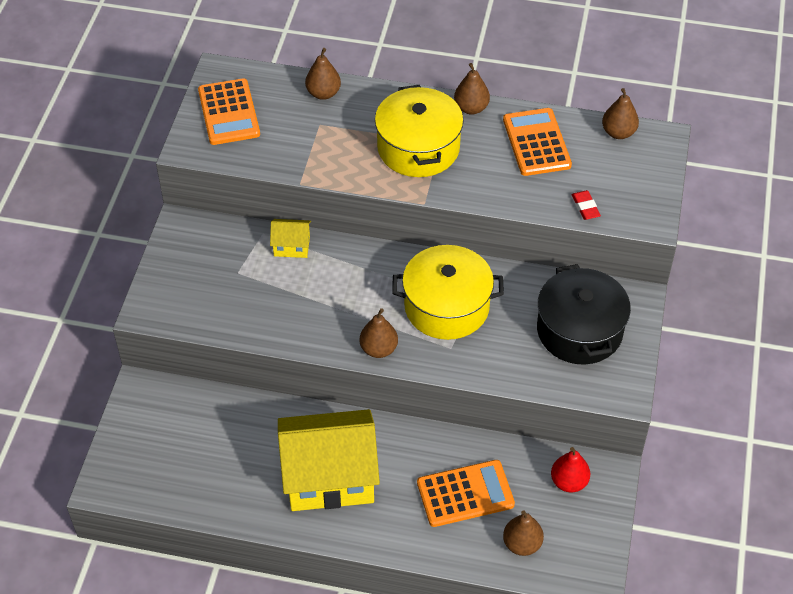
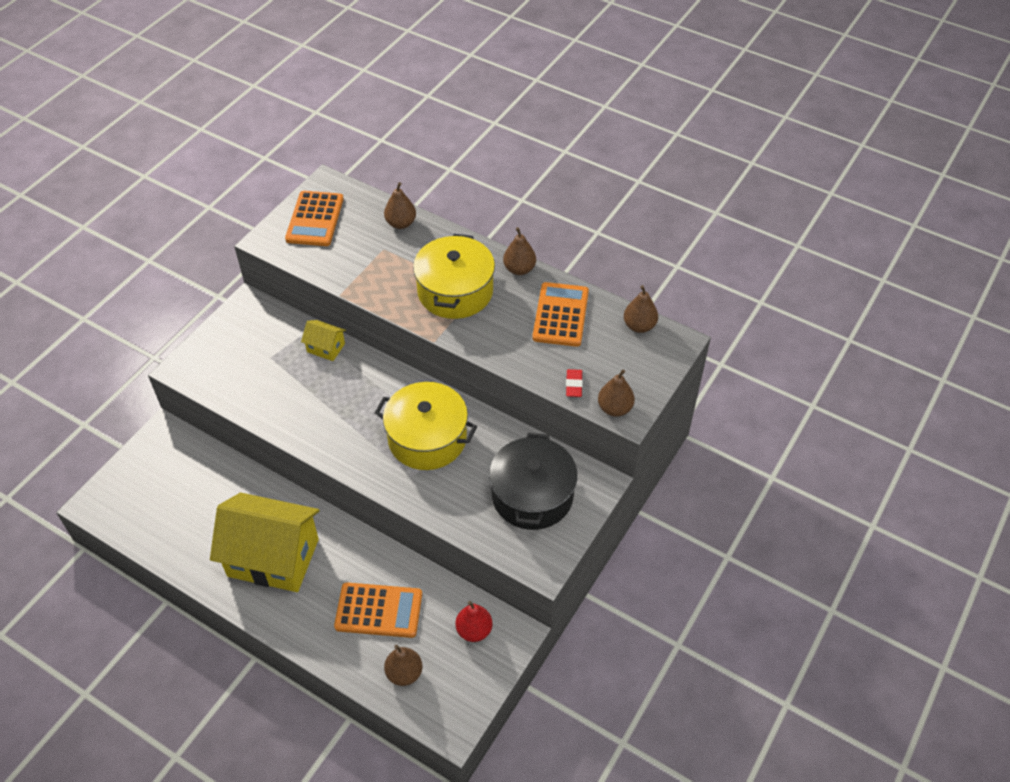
camera: 20 degrees right, 0 degrees up
brown pear [359,308,398,358] -> brown pear moved to [598,369,635,417]

